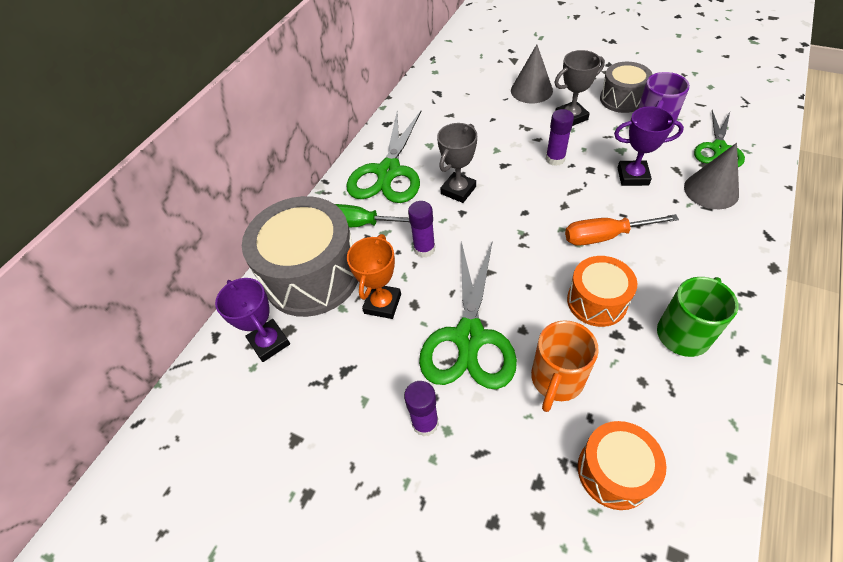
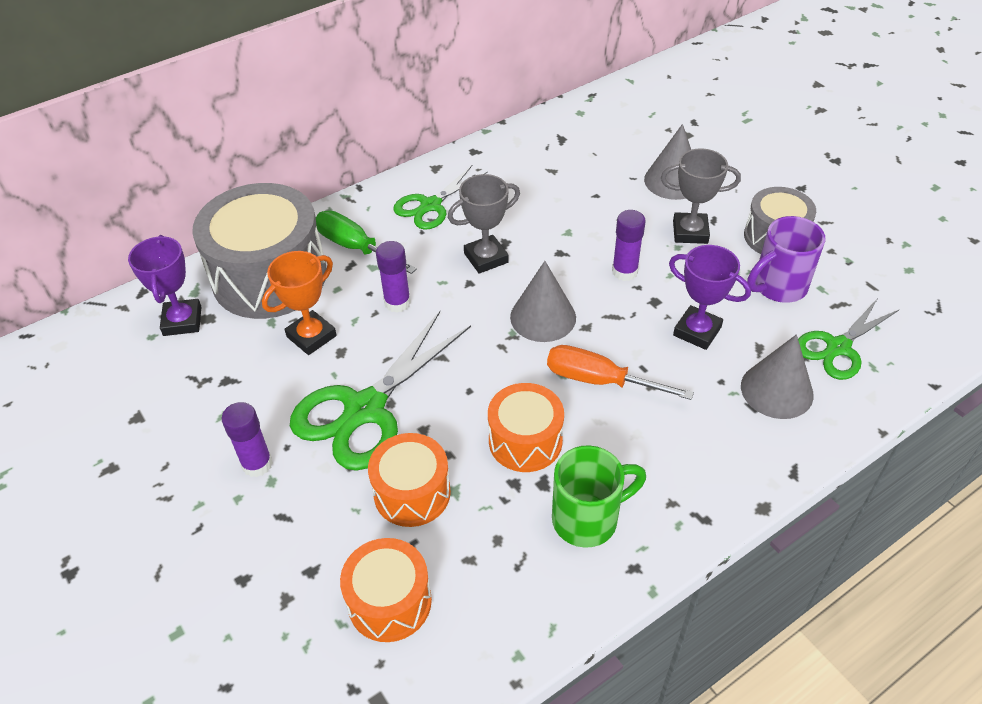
camera: 25 degrees right, 5 degrees down
green scissors [347,111,421,203] -> green scissors [393,164,488,230], size x0.61
orange mug [531,320,599,412] -> orange drum [368,433,451,527]
none -> grey cone [510,261,576,342]

